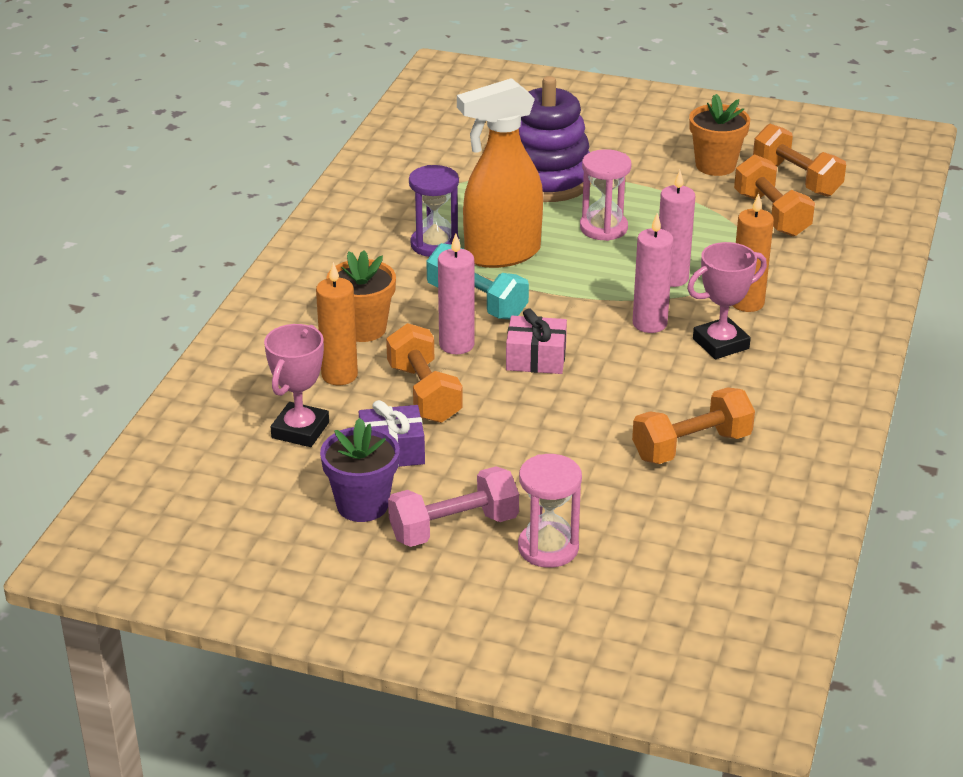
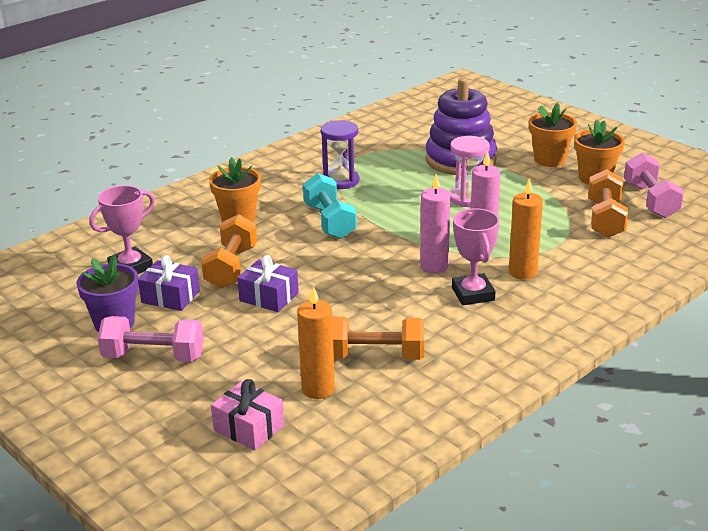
camera: 30 degrees right, 5 degrees down
orange candle [316,262,358,385] -> orange candle moved to [297,286,335,399]
pink candle [438,233,475,354] -> none
orange spray bottle [457,78,543,268] -> none
pink gift [506,309,567,374] -> pink gift moved to [211,379,285,450]
pink hourglass [518,454,582,568] -> none
pink trophy [687,242,767,359] -> pink trophy turned 75 degrees clockwise [452,208,500,305]
orange dumbbell [753,124,846,196] -> pink dumbbell [624,153,684,218]
none -> purple gift [237,255,299,312]
none -> orange flower pot [529,103,577,167]

